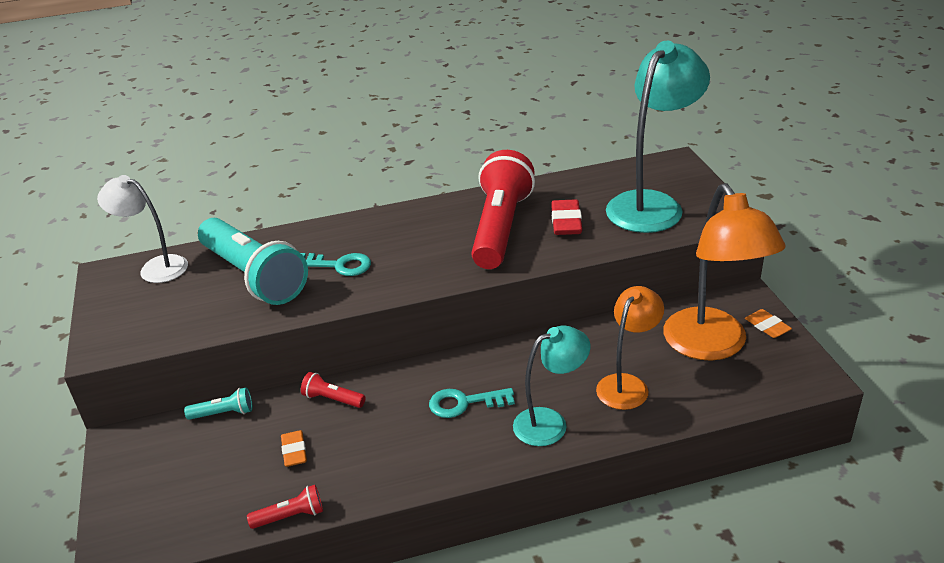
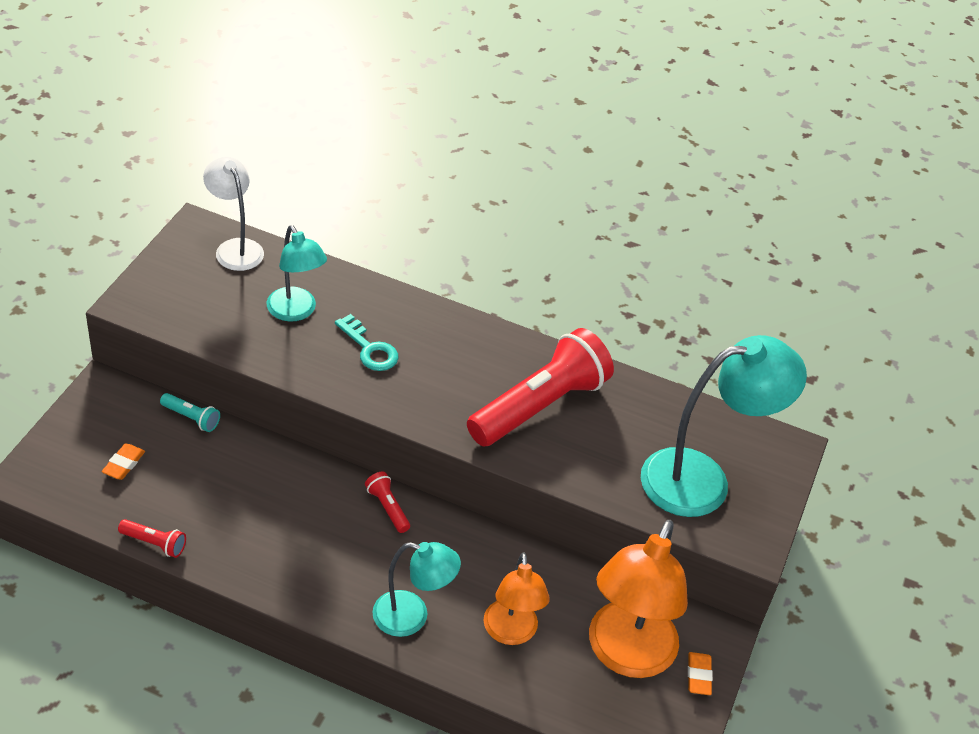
camera: 30 degrees right, 10 degrees up
turquoise flashlight [198,218,308,305] -> turquoise lamp [266,225,327,322]
orange eraser [281,430,307,467] -> orange eraser moved to [102,444,145,480]
red flashlight [301,372,366,408] -> red flashlight moved to [365,472,410,533]
turquoise key [429,388,515,418] -> none
red eraser [551,199,582,235] -> none
orange lamp [596,286,664,410] -> orange lamp turned 105 degrees clockwise [484,552,550,645]

